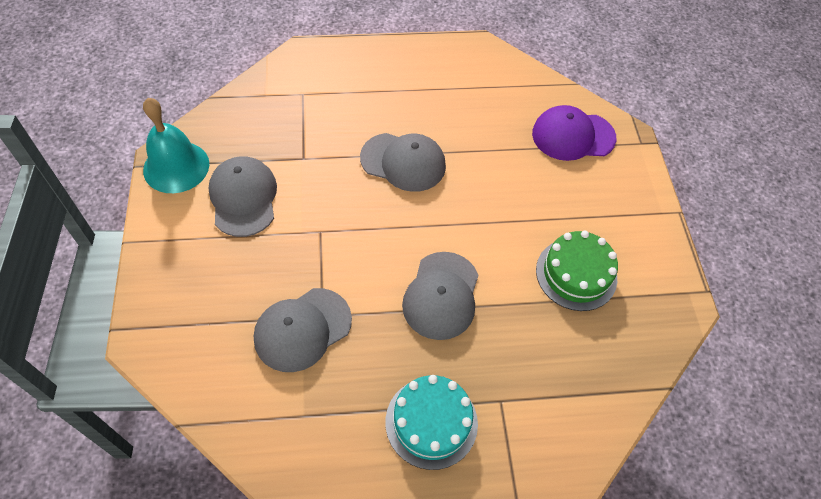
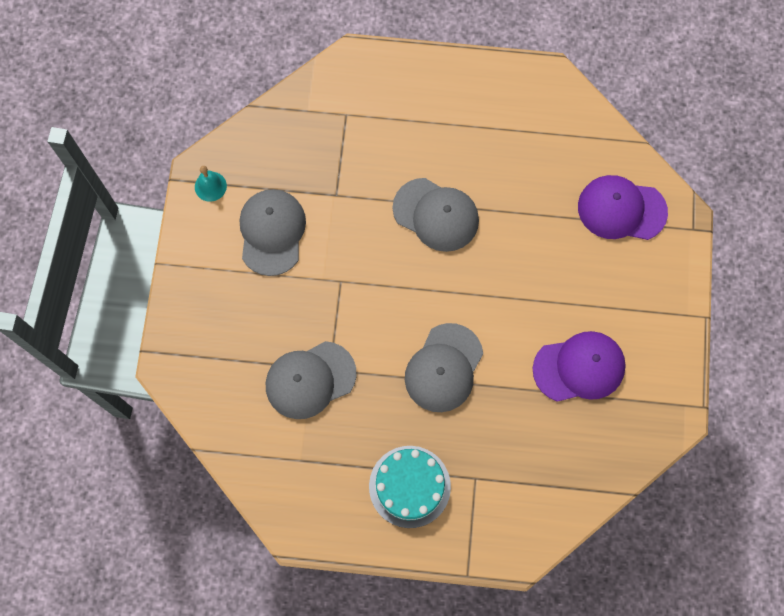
camera: 15 degrees right, 15 degrees up
turquoise bell [143,98,209,193] -> turquoise bell [195,166,227,202], size x0.50
green cake [536,230,618,311] -> purple cap [532,331,626,402]

